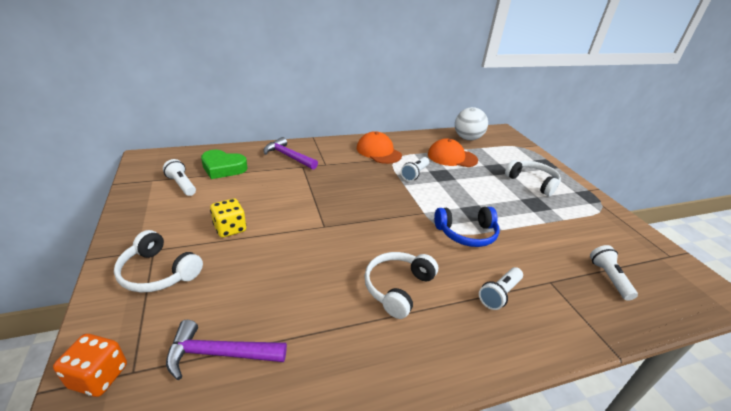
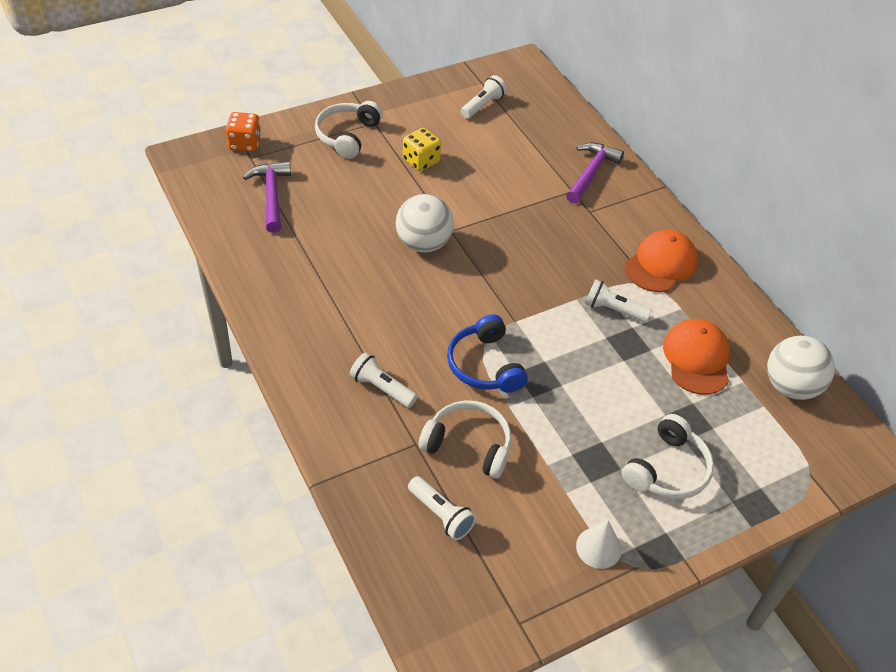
camera: 80 degrees right, 15 degrees up
green heart [201,150,248,179] -> none
white headphones [364,252,438,319] -> white headphones moved to [419,400,511,479]
white flashlight [590,245,638,301] -> white flashlight turned 60 degrees clockwise [408,476,476,540]
none -> white ball [396,194,454,252]
none -> white cone [576,520,622,569]

